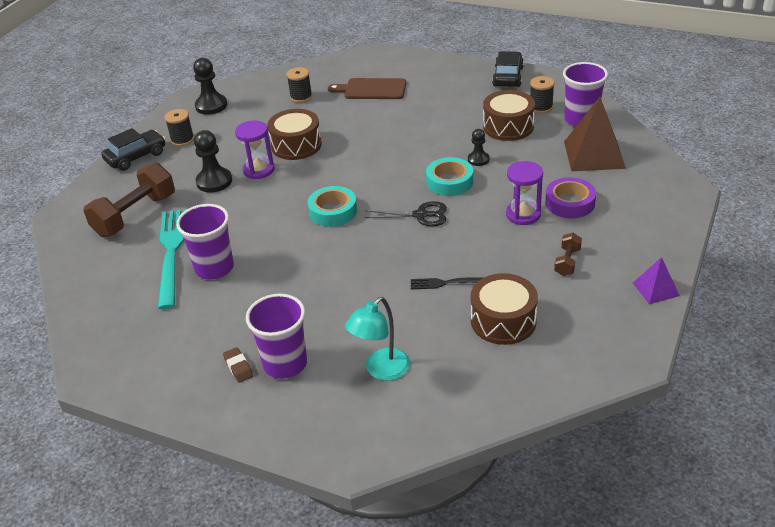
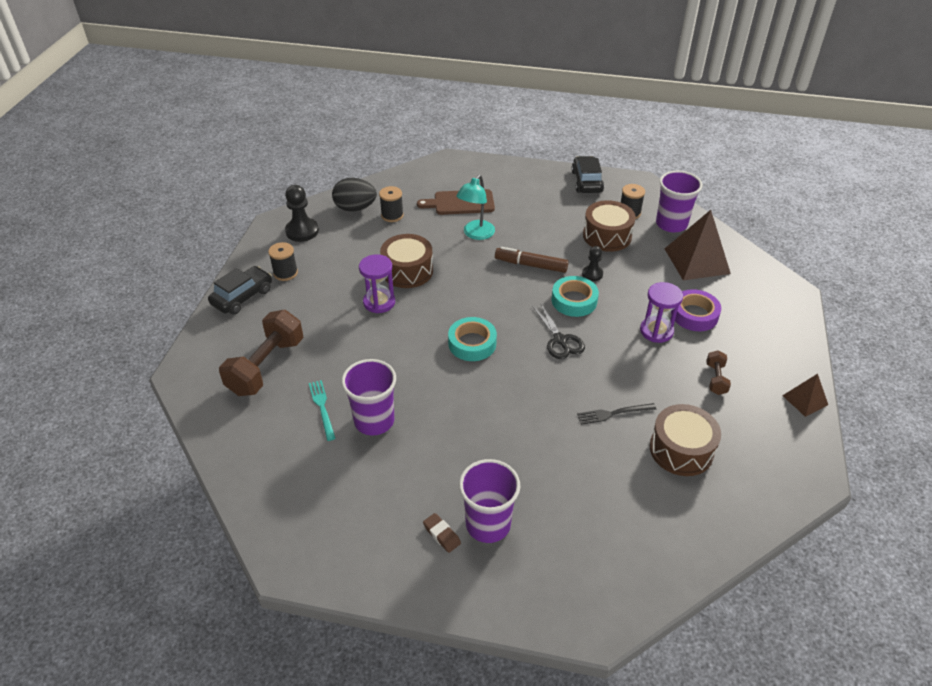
camera: 15 degrees left, 5 degrees up
turquoise fork [158,209,187,309] -> turquoise fork [309,380,336,441], size x0.50
black pawn [194,130,232,193] -> none
turquoise lamp [345,297,410,381] -> turquoise lamp moved to [456,175,495,240]
black scissors [364,201,447,226] -> black scissors turned 75 degrees clockwise [532,302,585,359]
purple pyramid [633,257,680,304] -> brown pyramid [782,374,828,417]
none -> black egg [332,178,377,212]
none -> brown marker [495,247,569,273]

